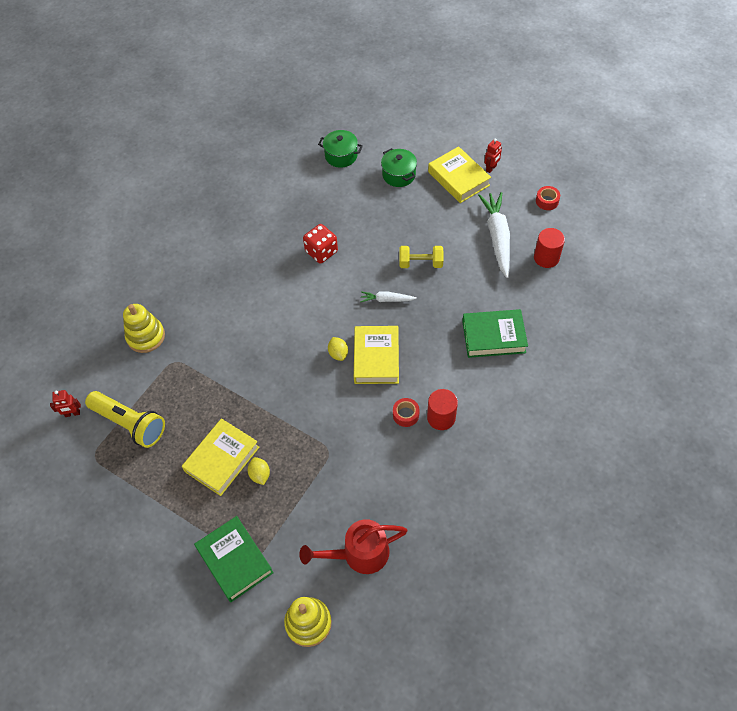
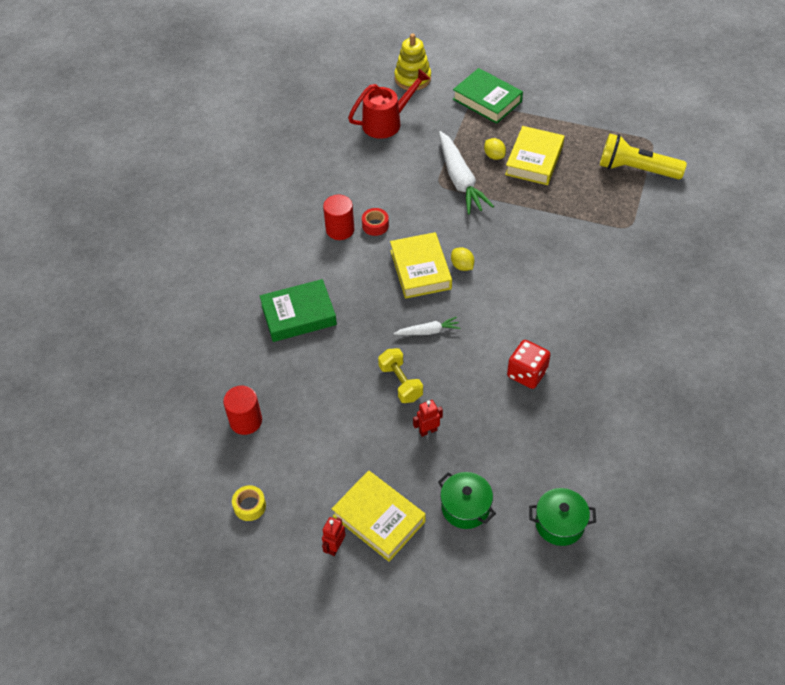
camera: 165 degrees right, 5 degrees down
red robot [50,390,81,417] -> red robot moved to [413,400,443,437]
yellow stacking toy [123,304,165,353] -> none
yellow dumbbell [399,246,443,268] -> yellow dumbbell turned 75 degrees clockwise [378,348,423,403]
white carrot [478,192,510,278] -> white carrot moved to [439,131,494,214]
red tape [536,186,560,210] -> yellow tape [232,485,266,521]

